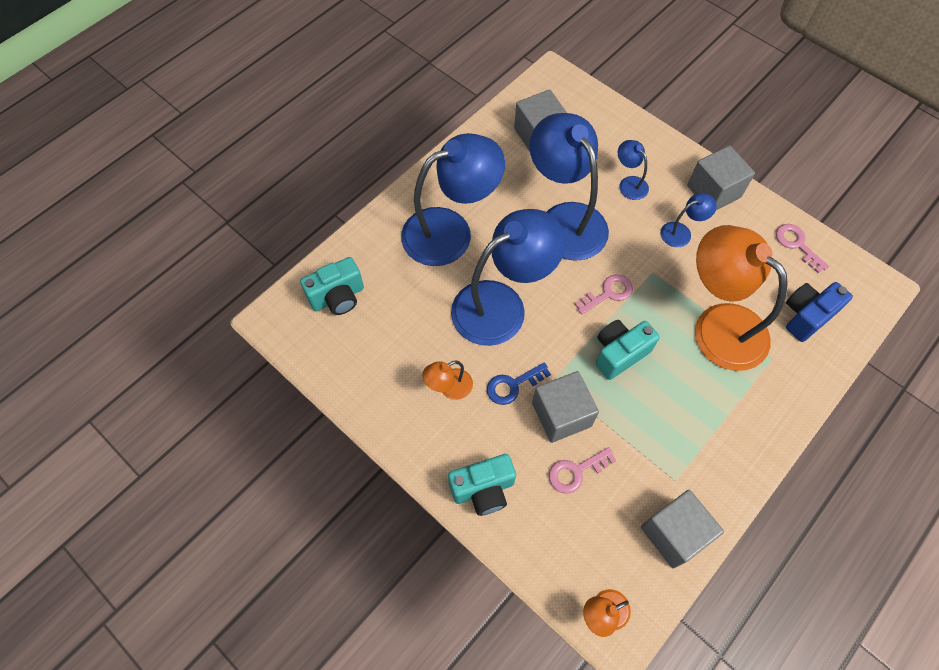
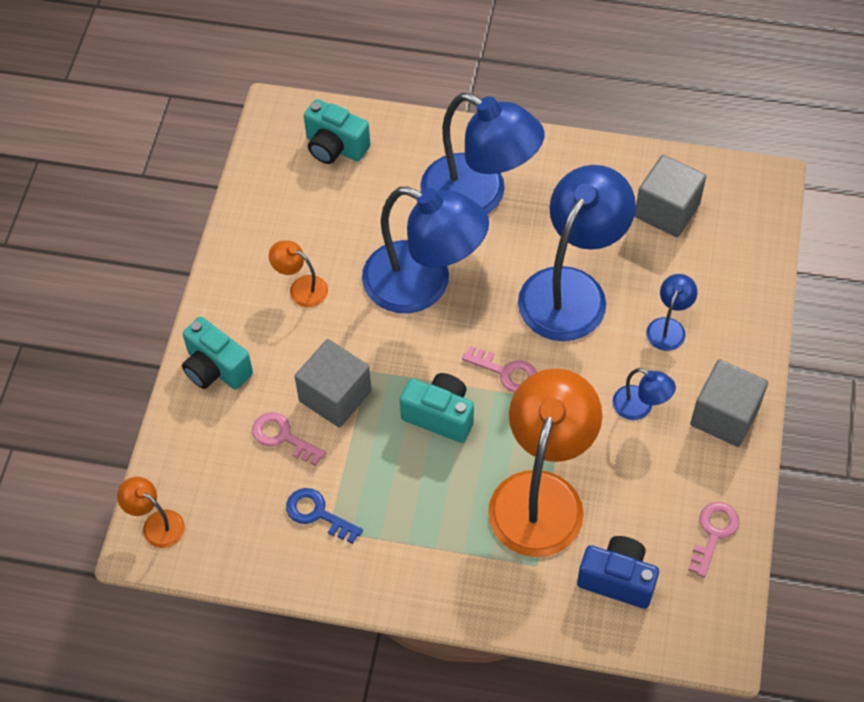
camera: 60 degrees right, 5 degrees down
blue key [487,362,551,405] -> blue key moved to [286,488,363,544]
grey cube [641,490,724,568] -> none

